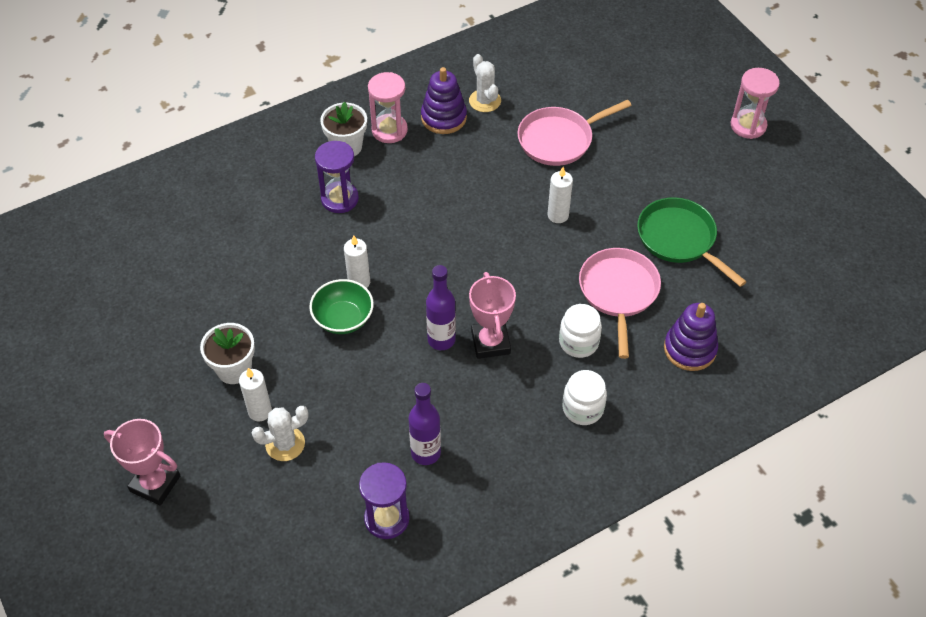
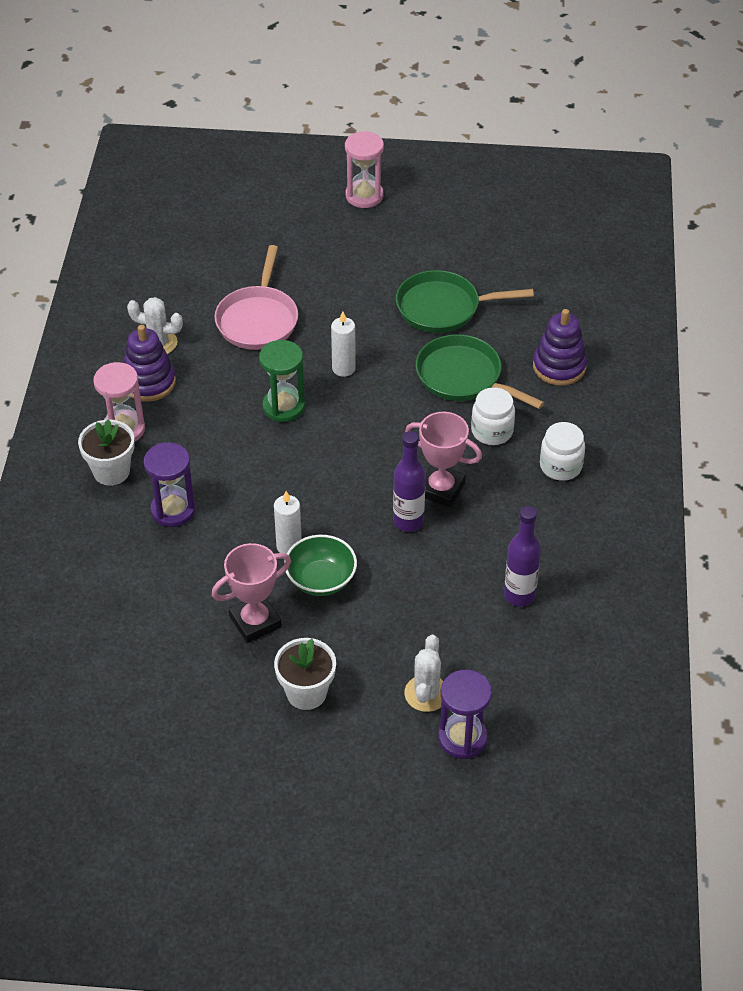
camera: 55 degrees left, 5 degrees down
pink trophy [104,419,180,506] -> pink trophy moved to [212,543,291,643]
white candle [239,368,272,421] -> none
purple hourglass [359,462,410,539] -> purple hourglass moved to [438,670,492,759]
pink pan [579,248,661,359] -> green pan [416,334,545,409]
none -> green hourglass [259,340,305,422]

